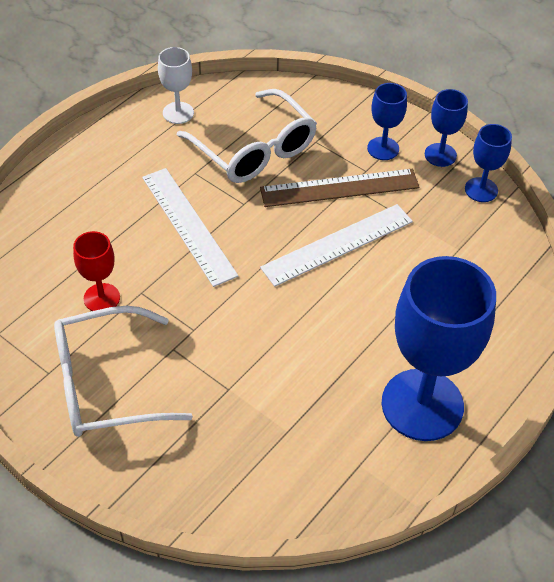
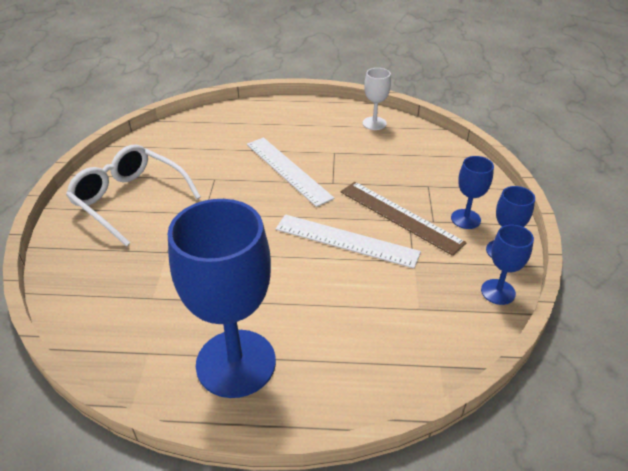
camera: 55 degrees right, 10 degrees down
red goblet [73,231,120,311] -> none
white ruler [142,168,239,287] -> white ruler turned 60 degrees counterclockwise [247,138,335,207]
white glasses [177,89,317,183] -> none

